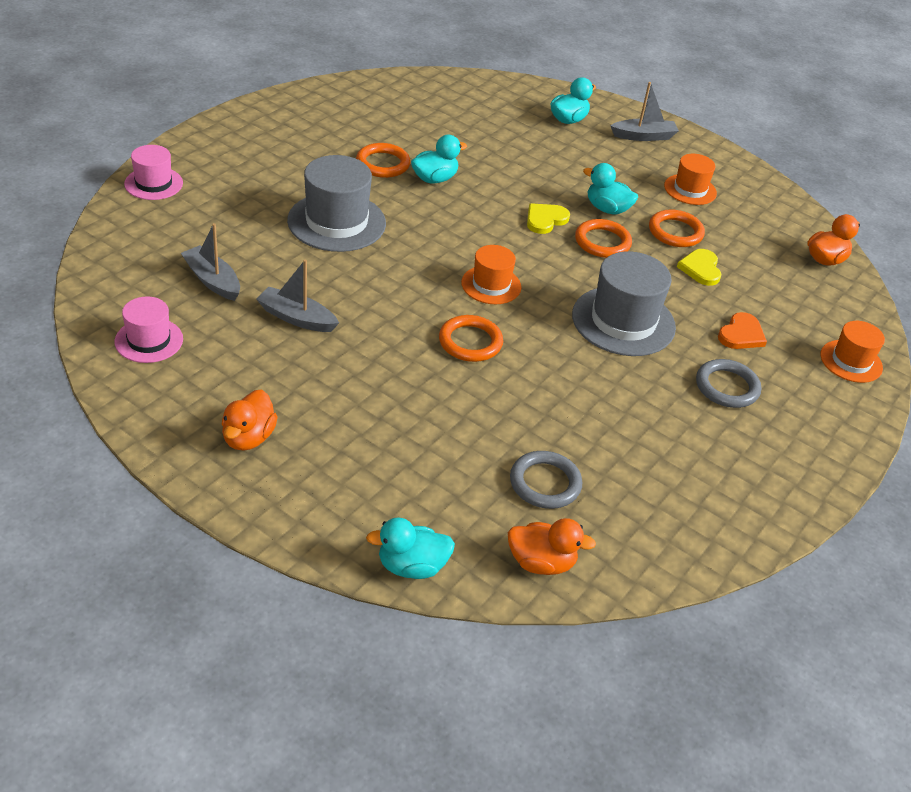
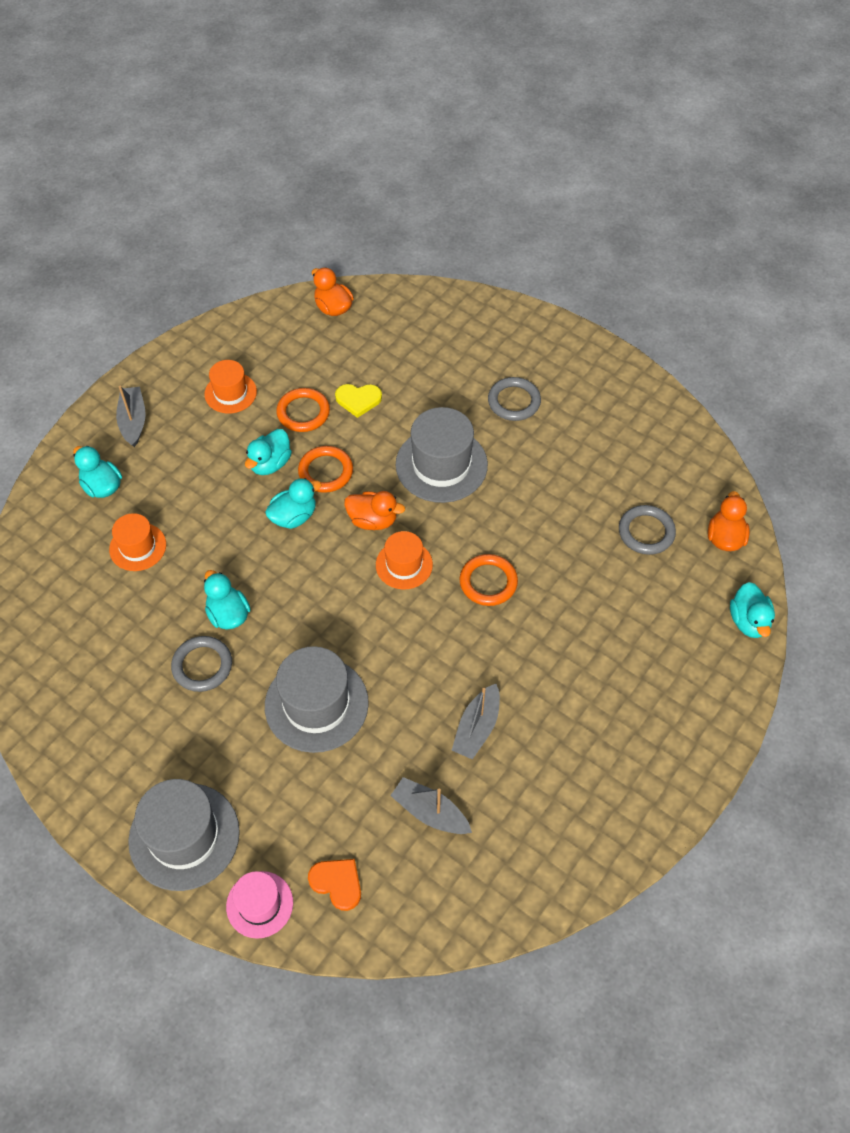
camera: 85 degrees left, 15 degrees up
pink hat [115,296,183,363] -> none
grey boat [181,223,240,301] -> grey boat turned 75 degrees clockwise [390,777,472,834]
orange duck [222,390,278,451] -> orange duck moved to [344,491,405,530]
orange ring [356,143,411,178] -> grey ring [171,636,232,692]
yellow heart [527,203,570,234] -> turquoise duck [265,478,321,529]
orange heart [718,312,767,349] -> orange heart moved to [308,859,361,911]
orange hat [820,321,885,383] -> orange hat moved to [109,513,166,571]
none -> grey hat [128,779,240,891]

